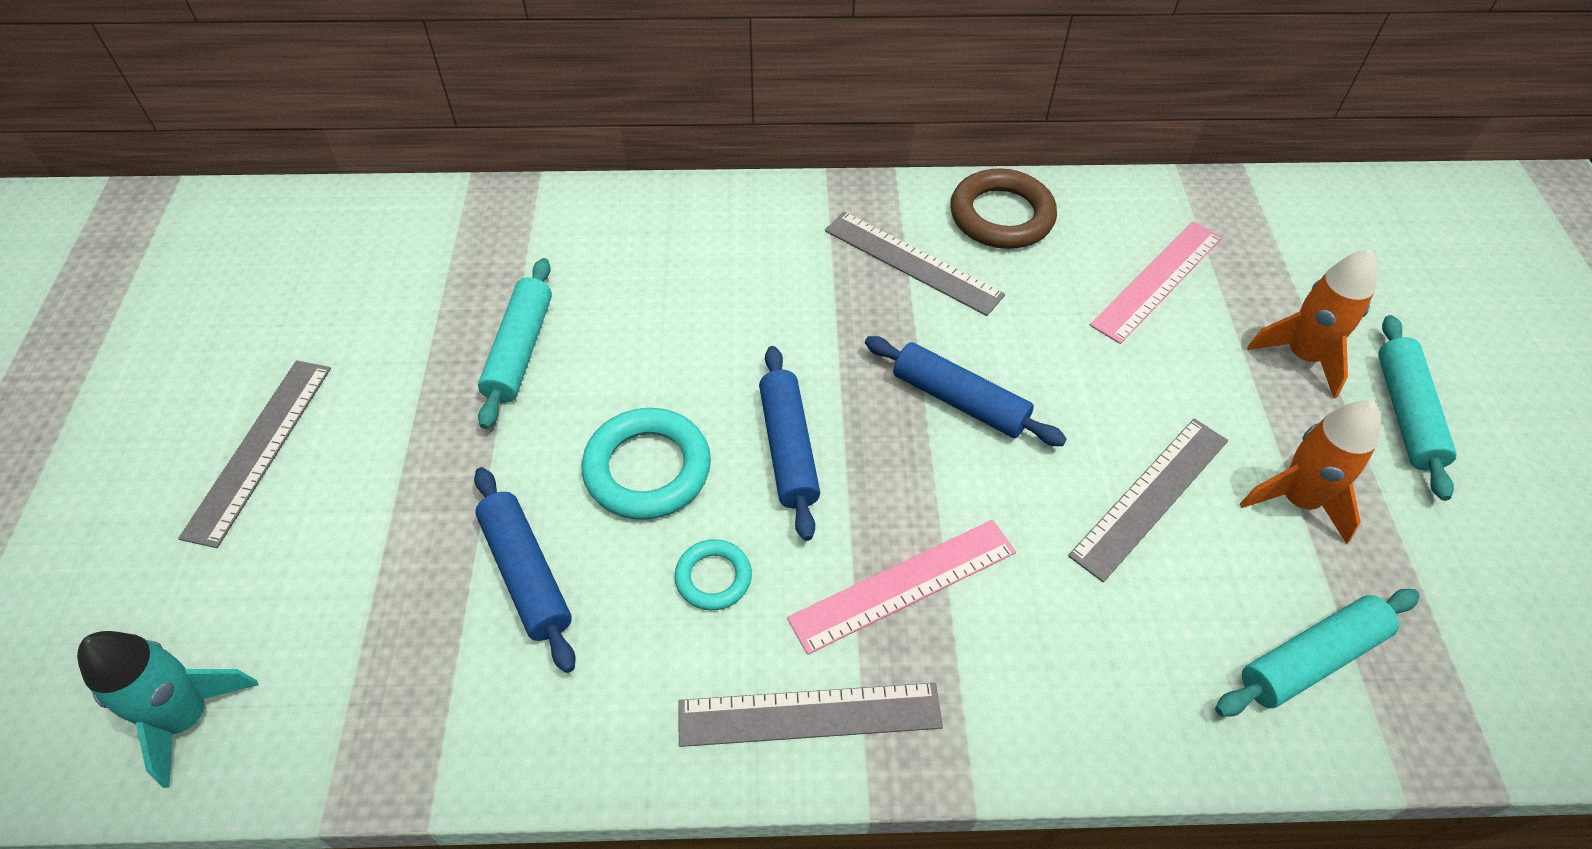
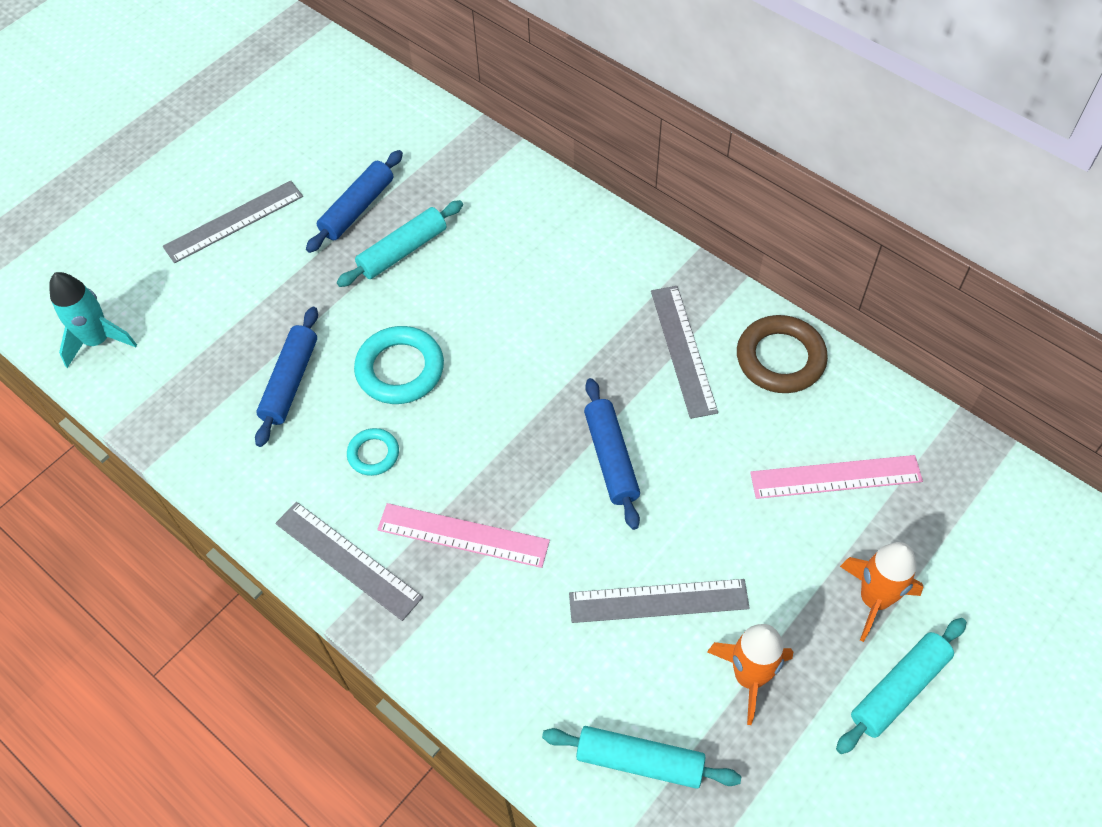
camera: 45 degrees right, 5 degrees up
blue rolling pin [759,346,820,541] -> blue rolling pin moved to [306,150,403,253]

